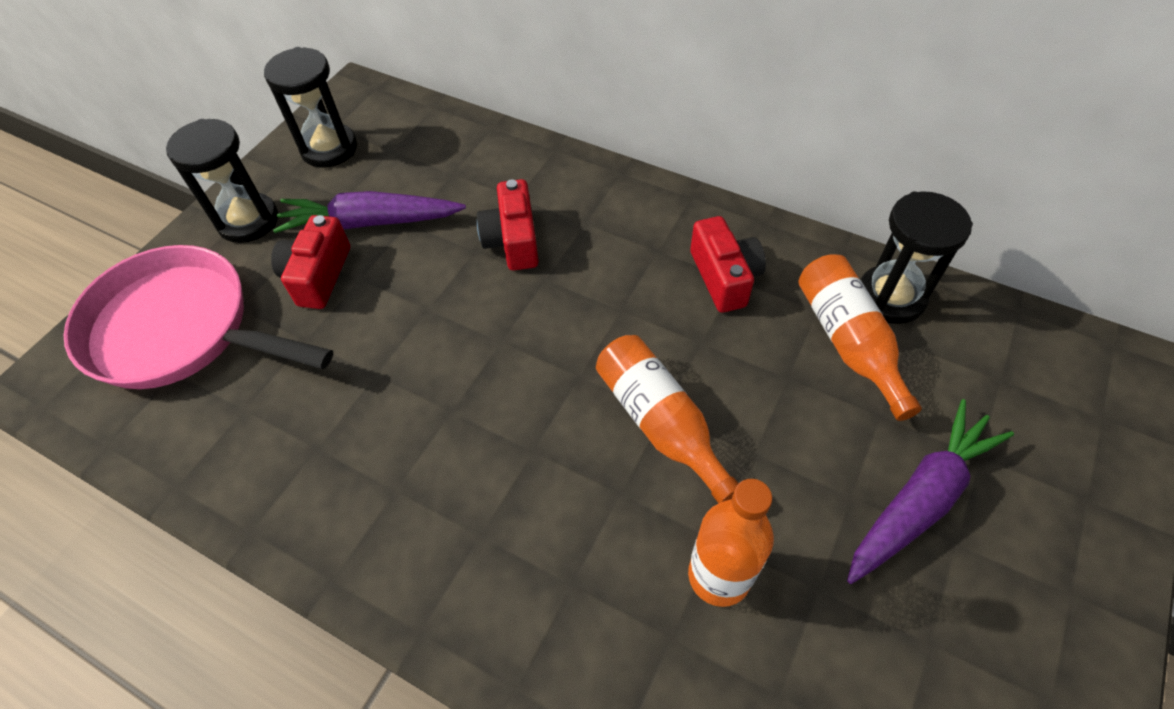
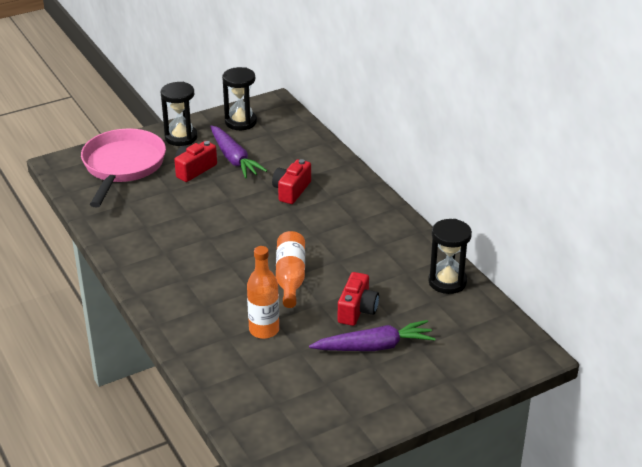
camera: 30 degrees right, 20 degrees down
pink pan [64,245,333,389] -> pink pan turned 45 degrees clockwise [81,129,166,207]
purple carrot [273,191,466,233] -> purple carrot turned 150 degrees counterclockwise [210,125,267,179]
red camera [690,216,766,313] -> red camera moved to [338,272,379,326]
orange bottle [799,254,922,421] -> none

